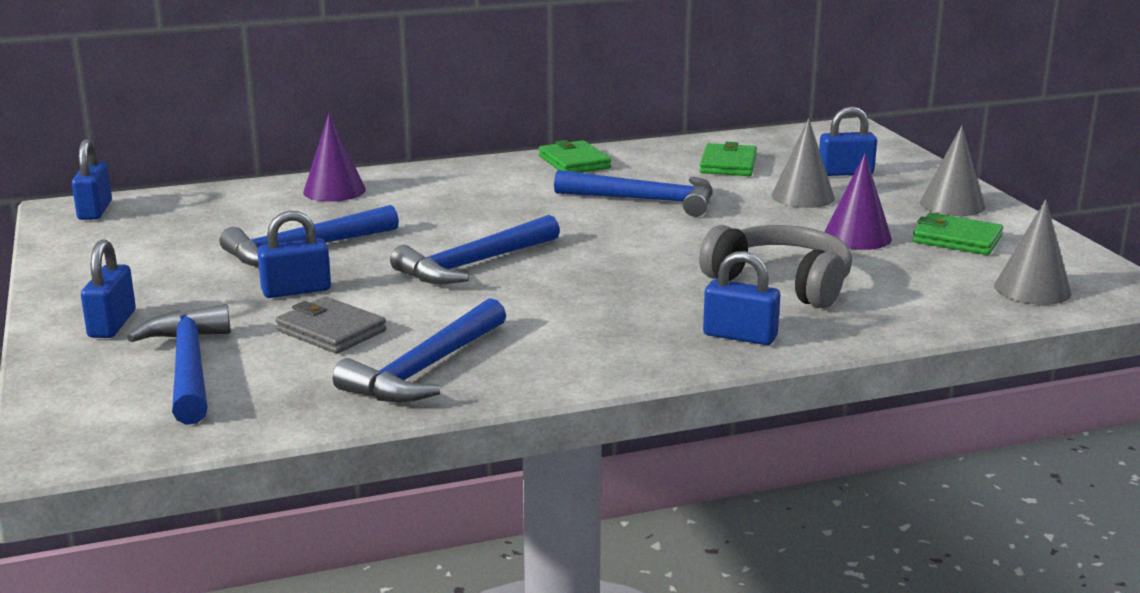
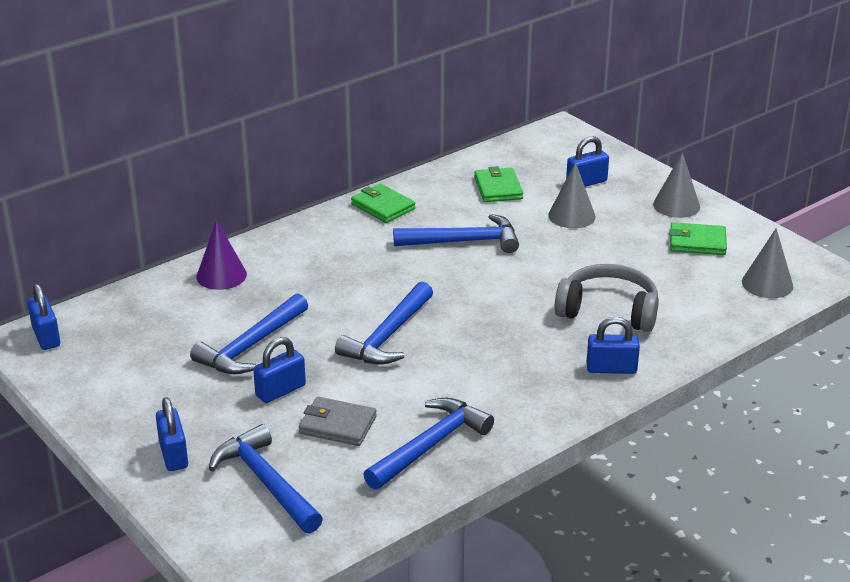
camera: 20 degrees left, 10 degrees up
blue hammer [333,298,506,402] -> blue hammer turned 150 degrees counterclockwise [363,398,494,490]
purple cone [824,153,892,250] -> none

